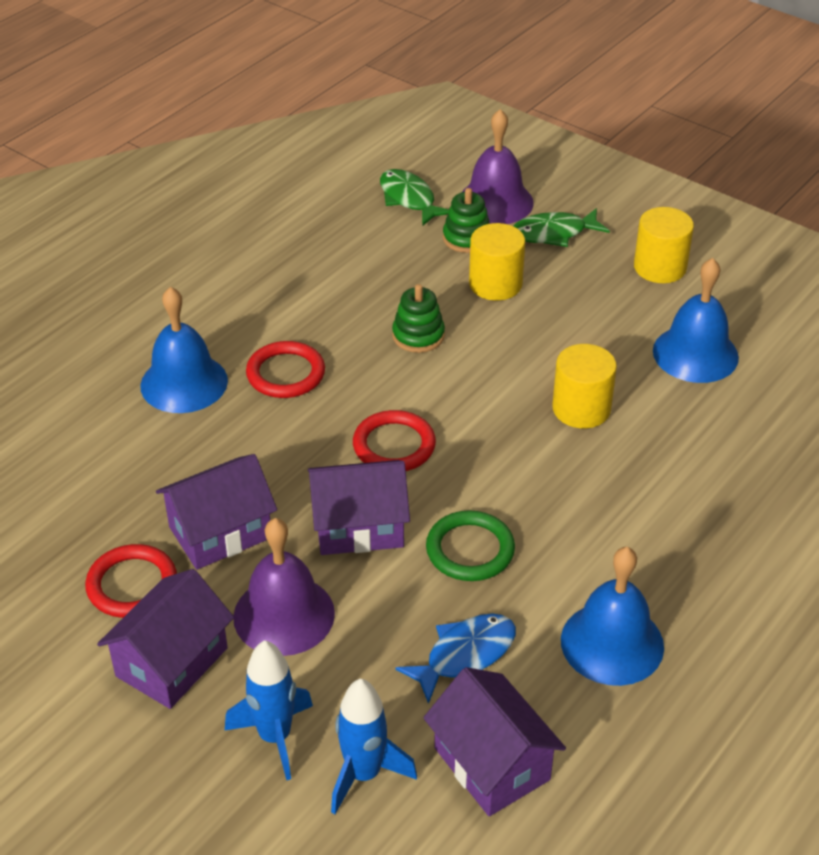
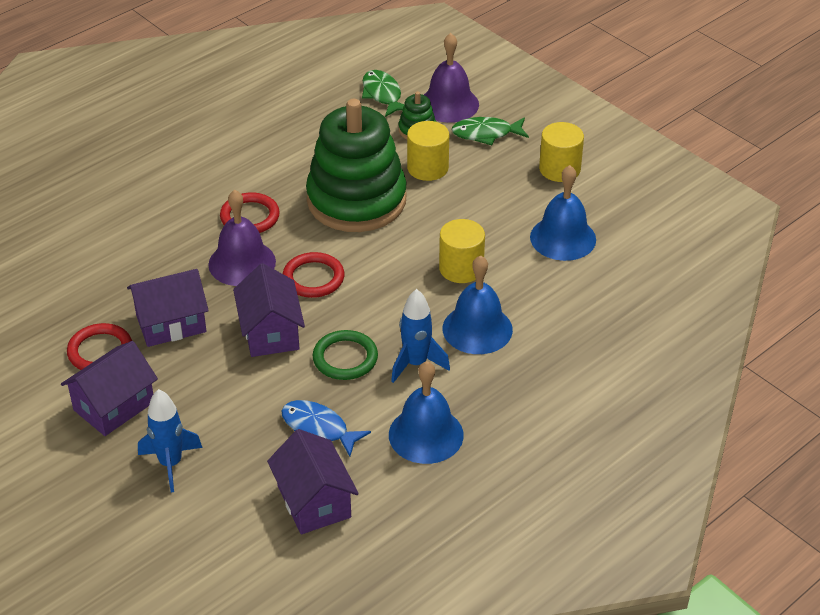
camera: 10 degrees right, 0 degrees up
blue bell [140,286,228,413] -> blue bell moved to [443,255,513,354]
purple bell [233,518,335,656] -> purple bell moved to [208,190,276,286]
purple house [308,460,410,555] -> purple house turned 75 degrees clockwise [233,263,305,357]
blue rocket [331,679,417,814] -> blue rocket moved to [391,289,450,383]
green stacking toy [392,284,445,353] -> green stacking toy [306,99,407,232], size x2.49
blue fish [396,613,516,704] -> blue fish turned 120 degrees counterclockwise [281,400,371,456]

